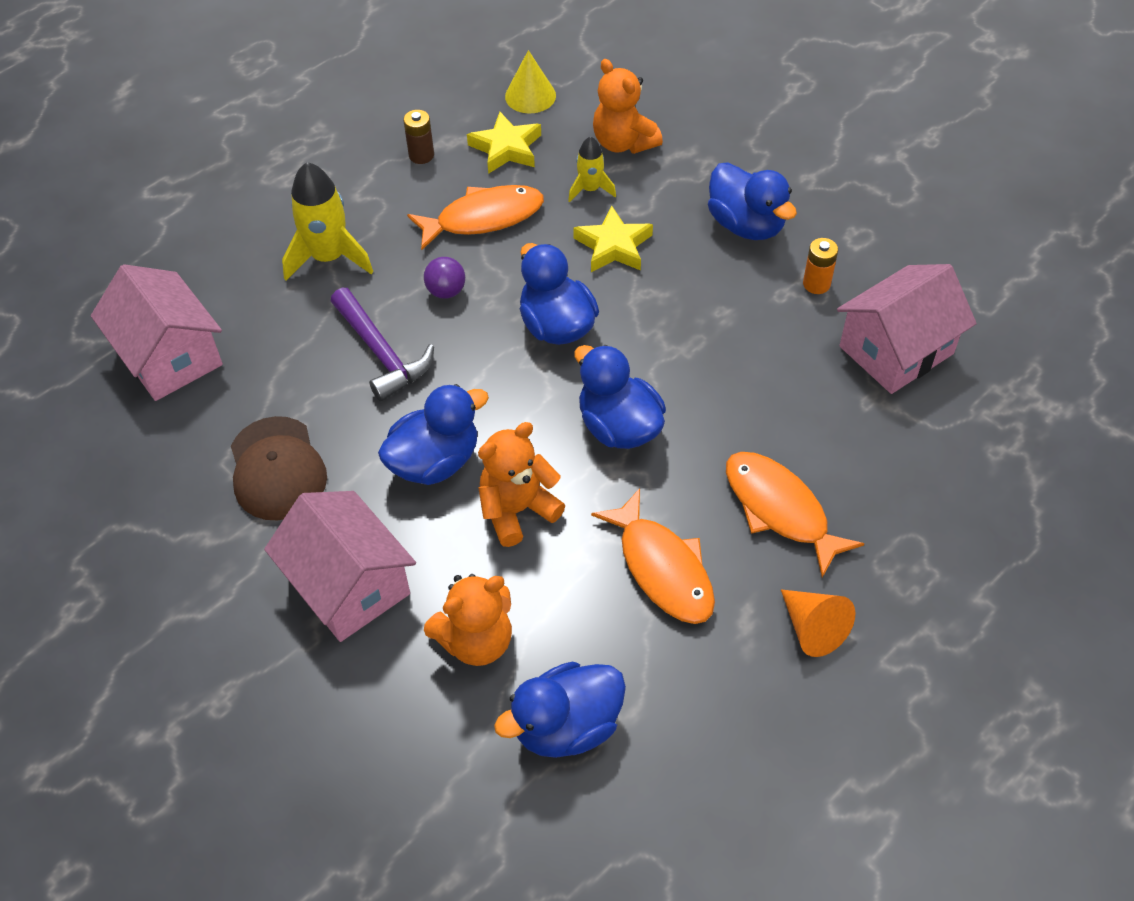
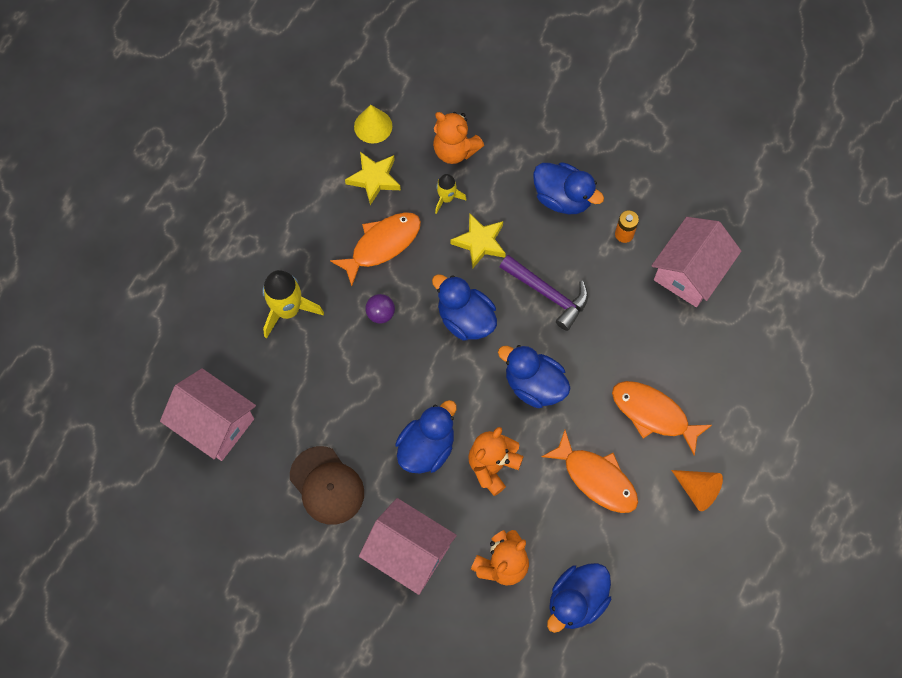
camera: 20 degrees left, 15 degrees up
purple hammer [331,288,434,401] -> purple hammer moved to [500,255,588,331]
brown battery [403,110,434,164] -> none

